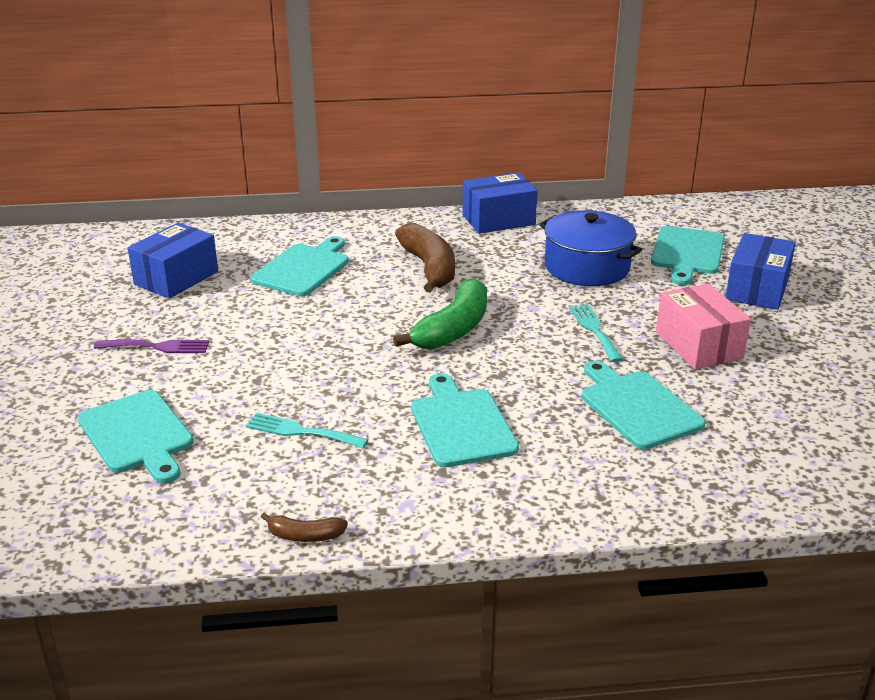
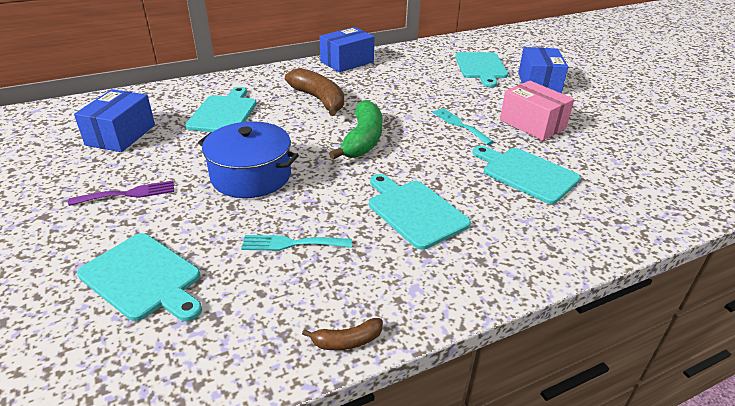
camera: 20 degrees left, 5 degrees up
blue pot [539,210,642,286] -> blue pot moved to [198,121,299,198]

